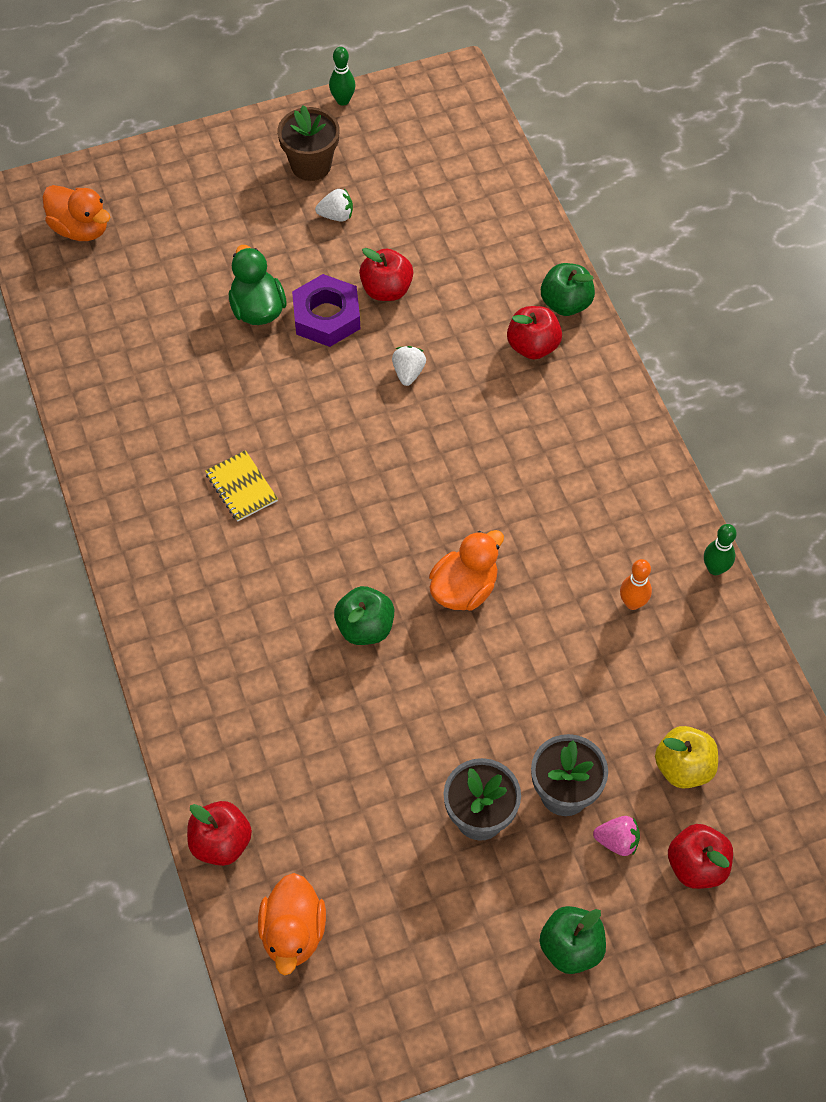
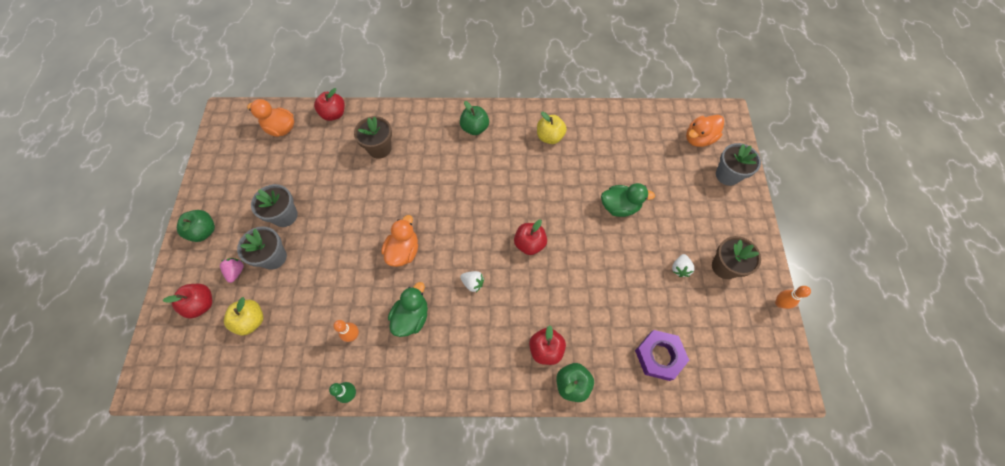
camera: 110 degrees right, 5 degrees up
yellow notebook [205,450,278,521] -> none
purple nut [292,274,360,347] -> purple nut moved to [635,330,689,381]
green bowling pin [329,47,355,106] -> orange bowling pin [775,286,811,309]
green apple [334,586,394,645] -> green apple moved to [460,101,489,135]
red apple [359,248,413,301] -> red apple moved to [514,220,547,255]
white strawberry [392,346,426,386] -> white strawberry moved to [460,271,484,292]
orange duck [429,530,504,611] -> orange duck turned 135 degrees counterclockwise [381,215,418,267]
pink strawberry [593,816,640,856] -> pink strawberry turned 150 degrees clockwise [220,258,244,283]
none -> brown flower pot [354,116,392,159]
none -> green duck [388,282,428,337]
none -> yellow apple [537,112,567,144]
none -> grey flower pot [716,143,761,186]

